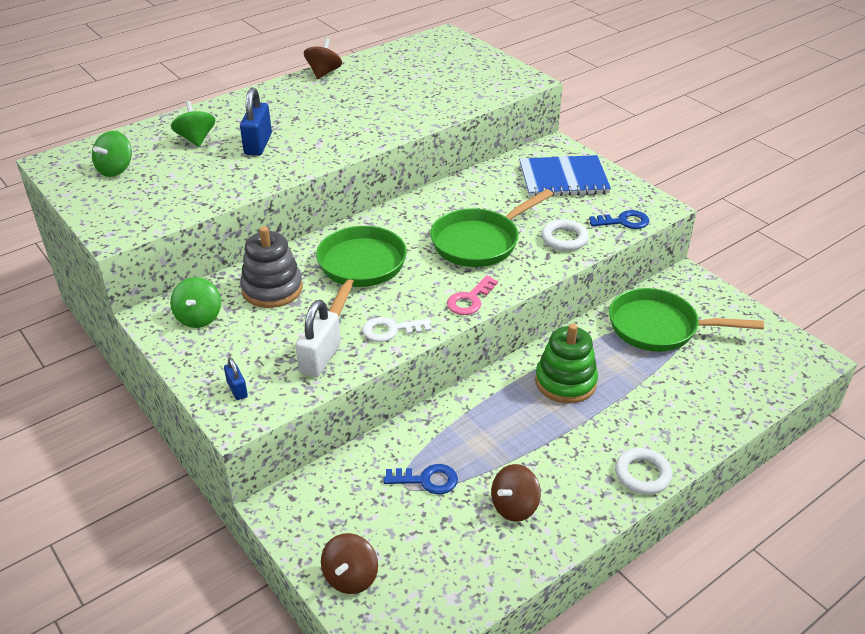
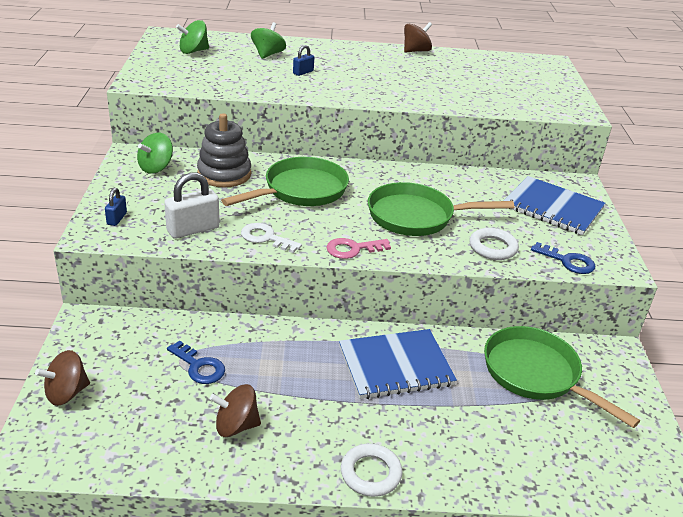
camera: 35 degrees right, 5 degrees down
blue padlock [240,88,272,156] -> blue padlock [293,45,314,76], size x0.55
green stacking toy [535,324,598,403] -> blue notebook [339,329,457,399]

